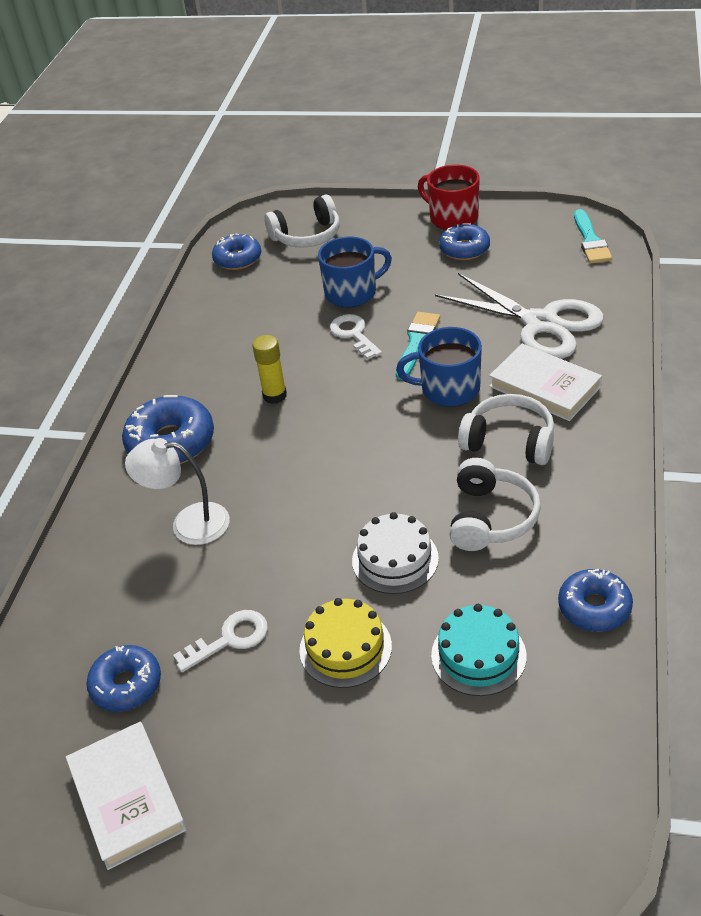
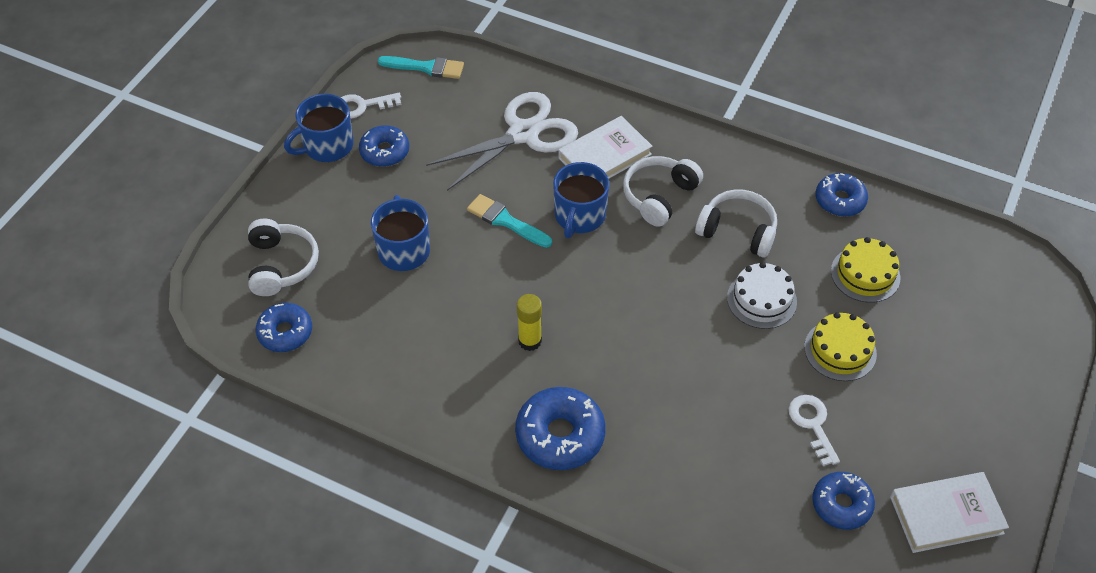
camera: 80 degrees left, 10 degrees up
white lamp [125,438,230,545] -> none
white key [330,314,382,360] -> white key moved to [341,93,401,119]
red mug [418,165,480,230] -> blue mug [284,94,353,162]
turquoise cake [431,604,527,696] -> yellow cake [831,237,900,303]

